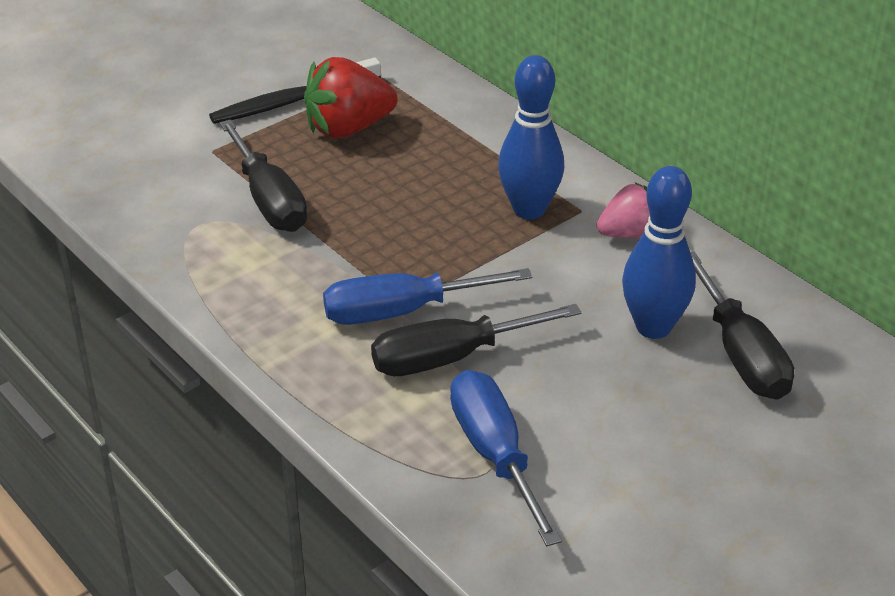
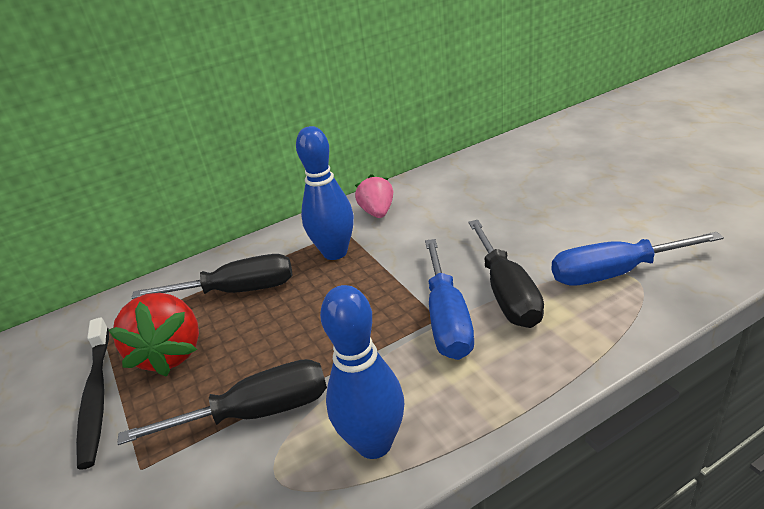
camera: 75 degrees left, 5 degrees down
blue bowling pin [622,166,696,339] -> blue bowling pin moved to [320,285,404,459]
black screwdriver [690,252,794,400] -> black screwdriver moved to [131,254,292,299]

